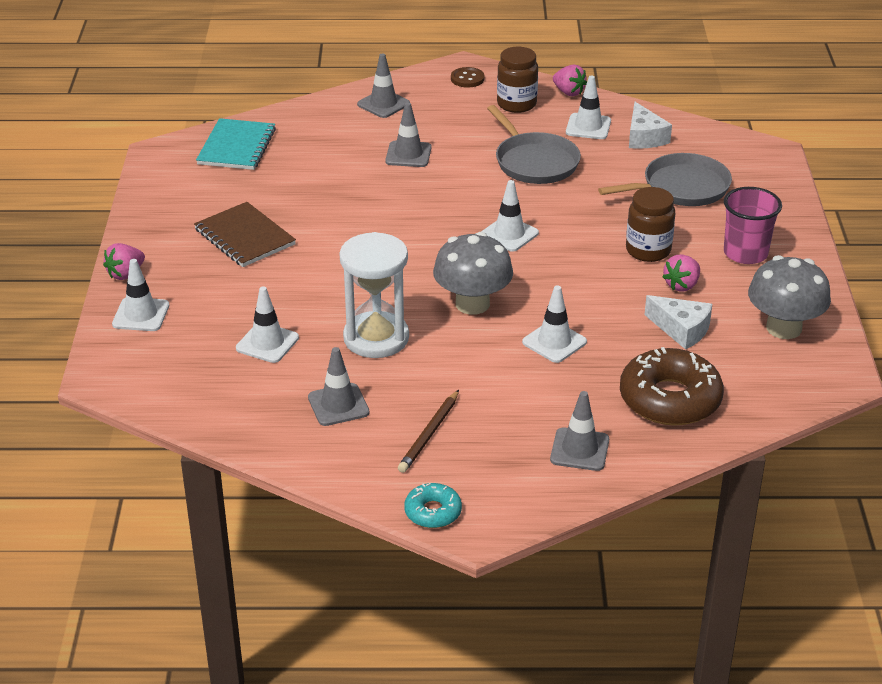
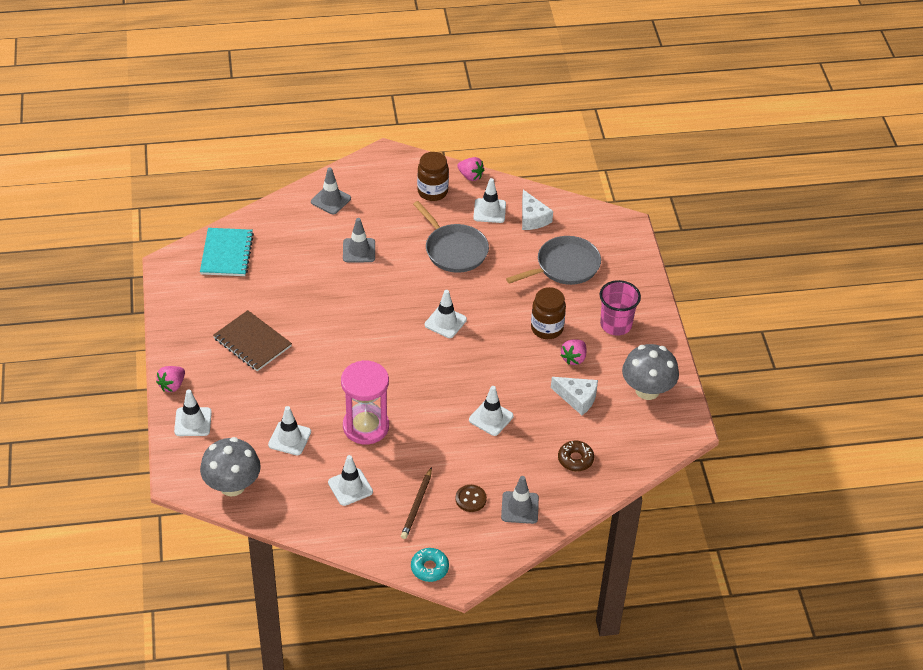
camera: 10 degrees left, 10 degrees up
grey traffic cone [308,347,369,426] -> white traffic cone [328,455,373,506]
white hourglass [339,232,409,358] -> pink hourglass [341,360,389,444]
grey mushroom [433,232,513,315] -> grey mushroom moved to [200,437,261,497]
brown button [451,67,484,88] -> brown button moved to [456,485,487,512]
brown donut [620,347,724,426] -> brown donut [558,441,594,471], size x0.52

